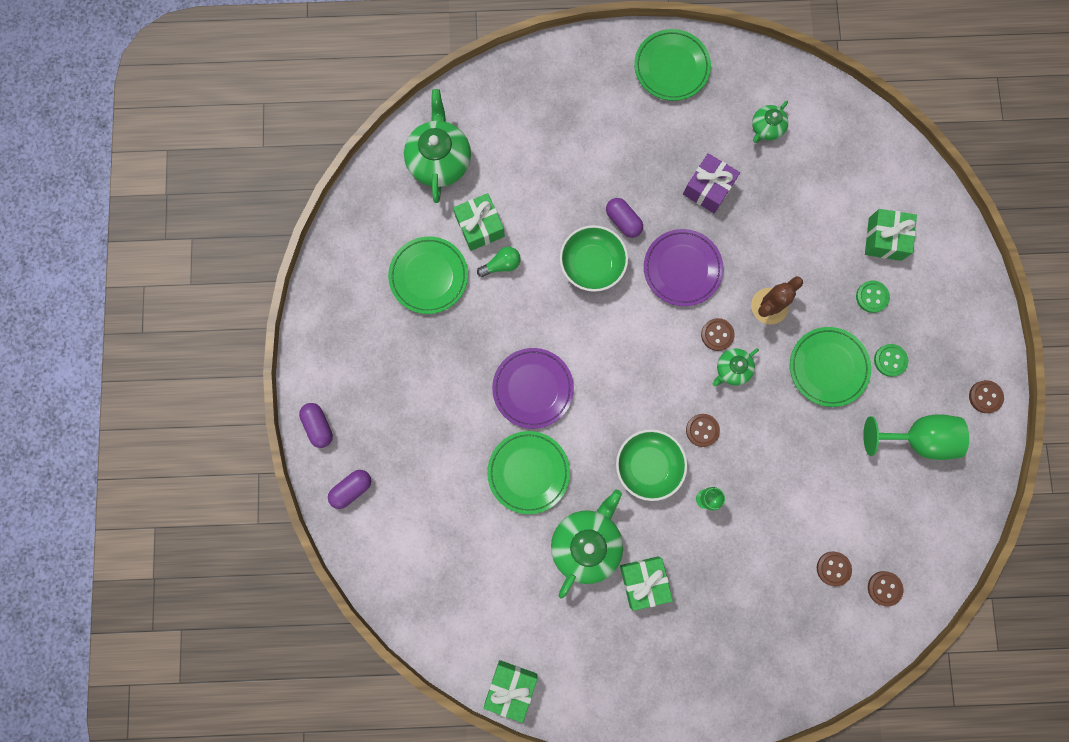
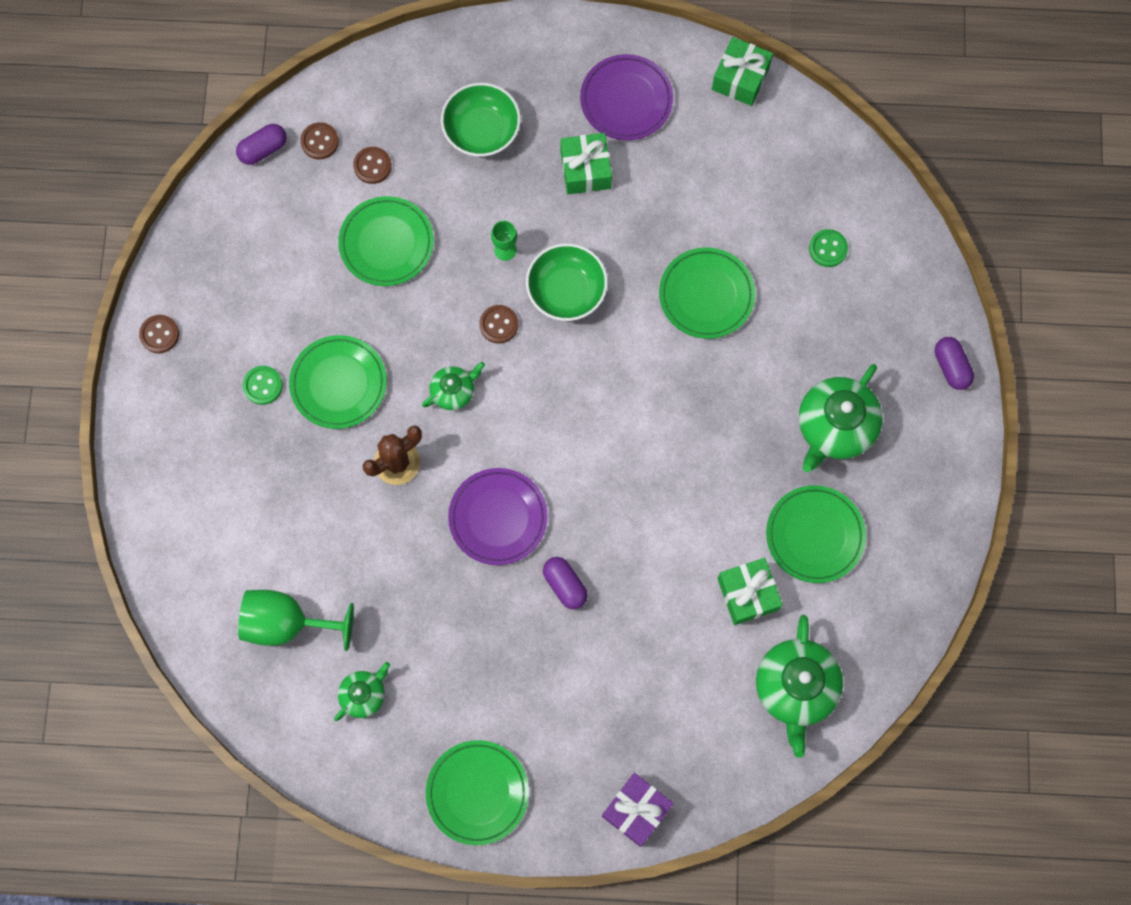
camera: 175 degrees left, 5 degrees down
purple capsule [328,470,371,509] -> purple capsule moved to [236,124,287,165]
green light bulb [477,246,521,277] -> none
purple plate [492,348,574,429] -> purple plate moved to [580,54,673,140]
green teapot [551,490,623,599] -> green teapot moved to [799,364,883,472]
green bowl [560,225,628,292] -> green bowl moved to [441,83,521,157]
purple gift [683,153,740,213] -> purple gift moved to [602,773,673,847]
brown button [701,318,735,351] -> none
green button [856,281,890,313] -> green button moved to [809,229,848,267]
green goblet [863,414,969,460] -> green goblet moved to [238,590,354,651]
green gift [865,209,917,261] -> none
none -> green plate [338,196,434,286]

